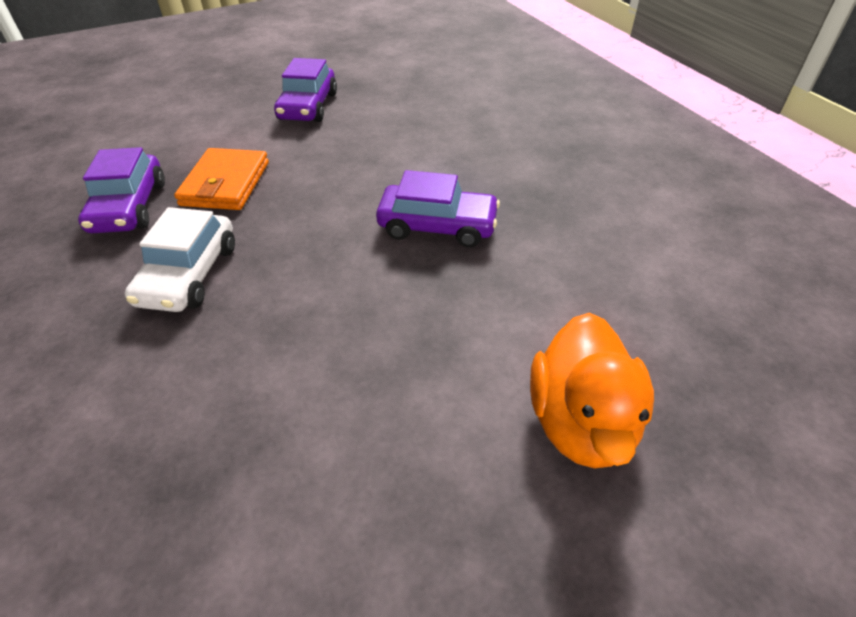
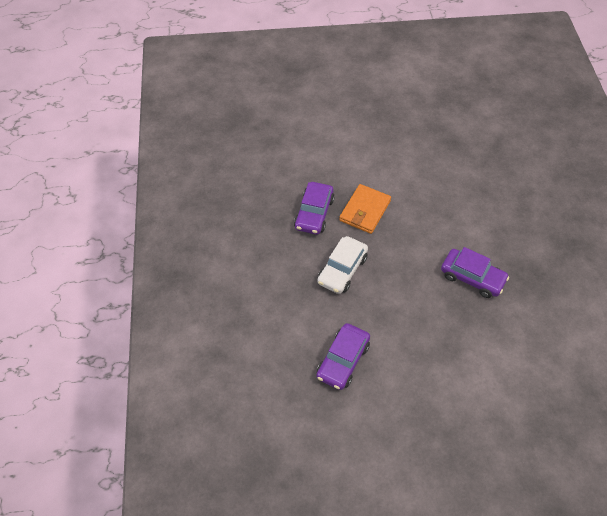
camera: 20 degrees right, 10 degrees up
purple car [274,58,337,122] -> purple car moved to [316,323,370,390]
orange duck [530,313,654,469] -> none

